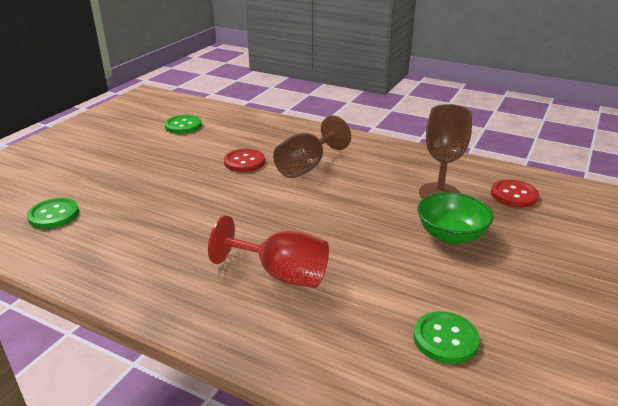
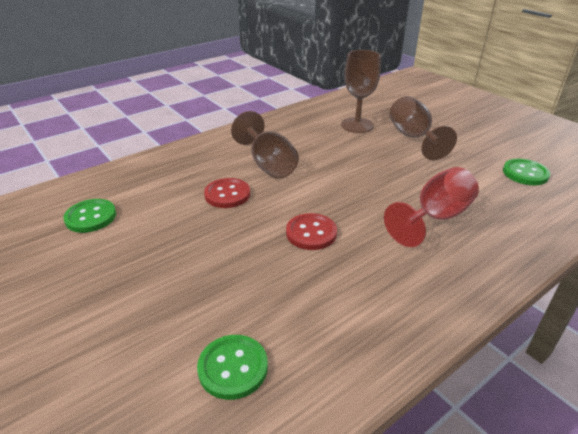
camera: 65 degrees left, 5 degrees up
green bowl [417,192,494,244] -> brown goblet [389,96,457,160]
red button [491,179,539,208] -> red button moved to [286,213,337,250]

